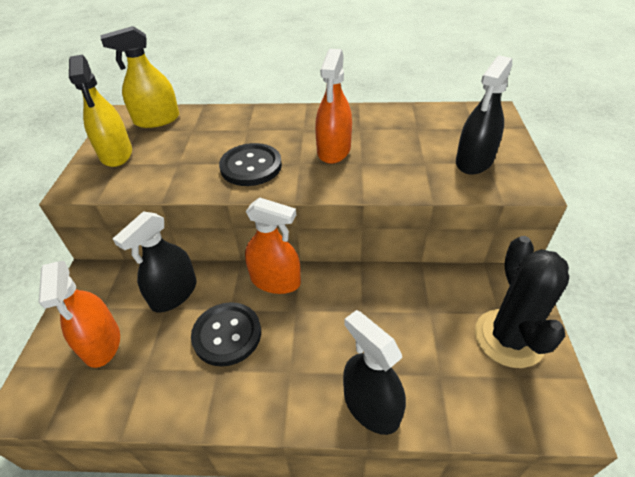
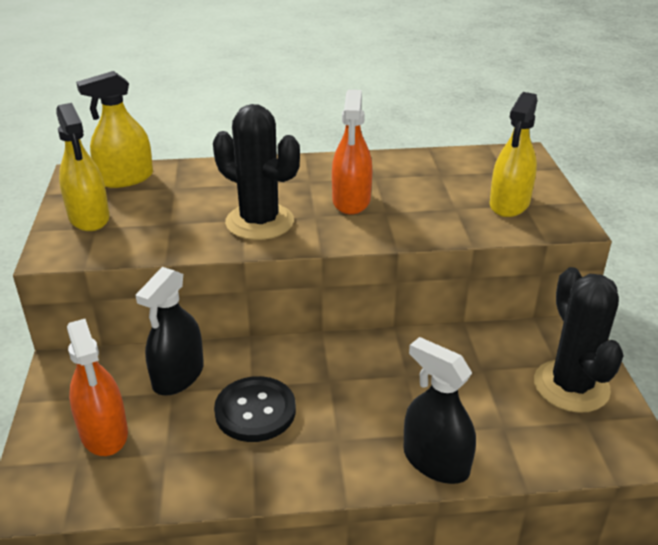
camera: 10 degrees left, 10 degrees down
black button [219,143,282,186] -> black cactus [213,104,300,240]
orange spray bottle [245,197,301,294] -> none
black spray bottle [456,55,512,175] -> yellow spray bottle [490,92,537,217]

